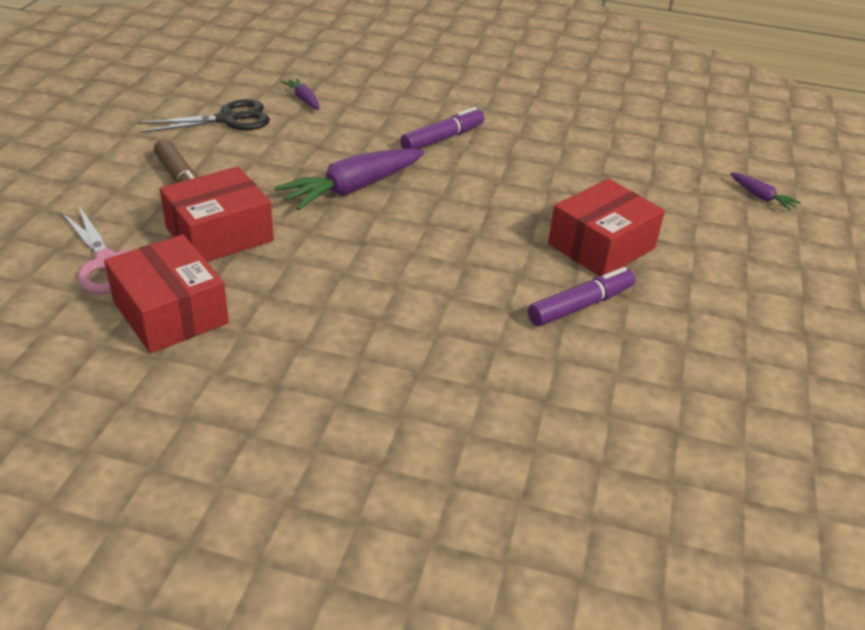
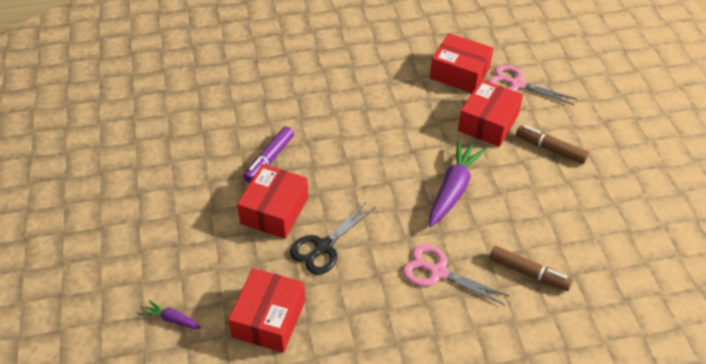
camera: 155 degrees right, 10 degrees up
black scissors [138,99,270,133] -> black scissors moved to [290,202,376,275]
purple carrot [281,78,320,110] -> none
purple marker [400,107,484,149] -> pink scissors [403,244,510,305]
none -> red box [228,268,305,353]
none -> brown marker [489,246,573,291]

